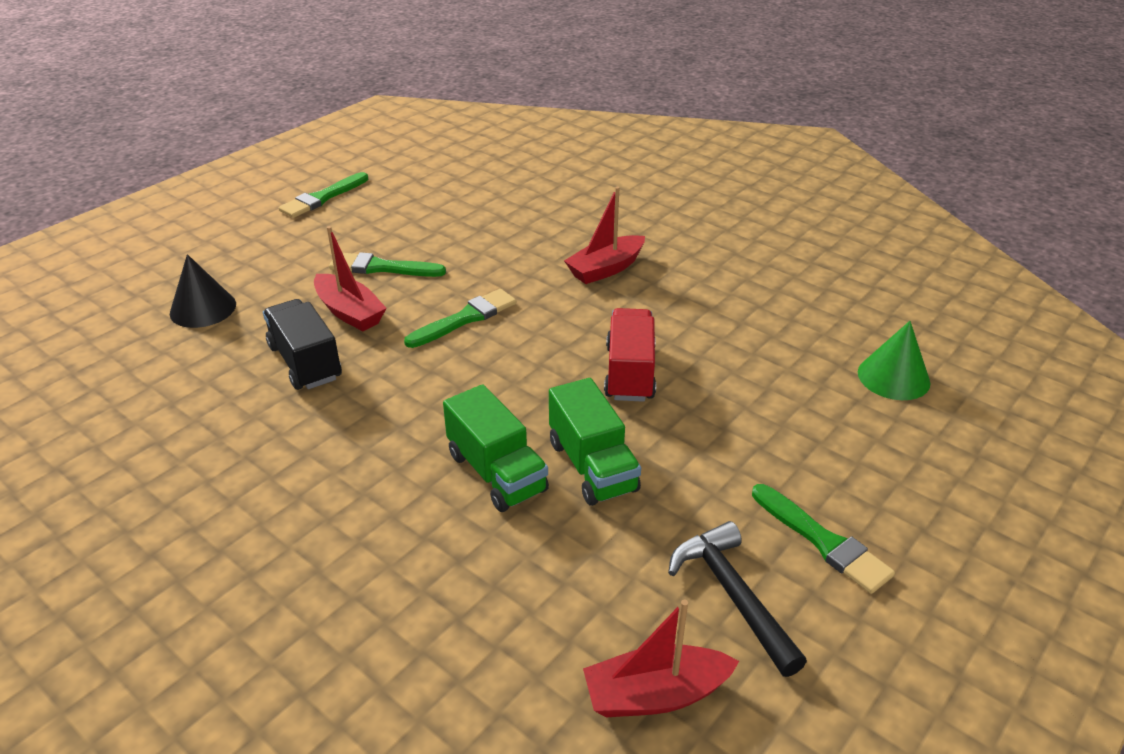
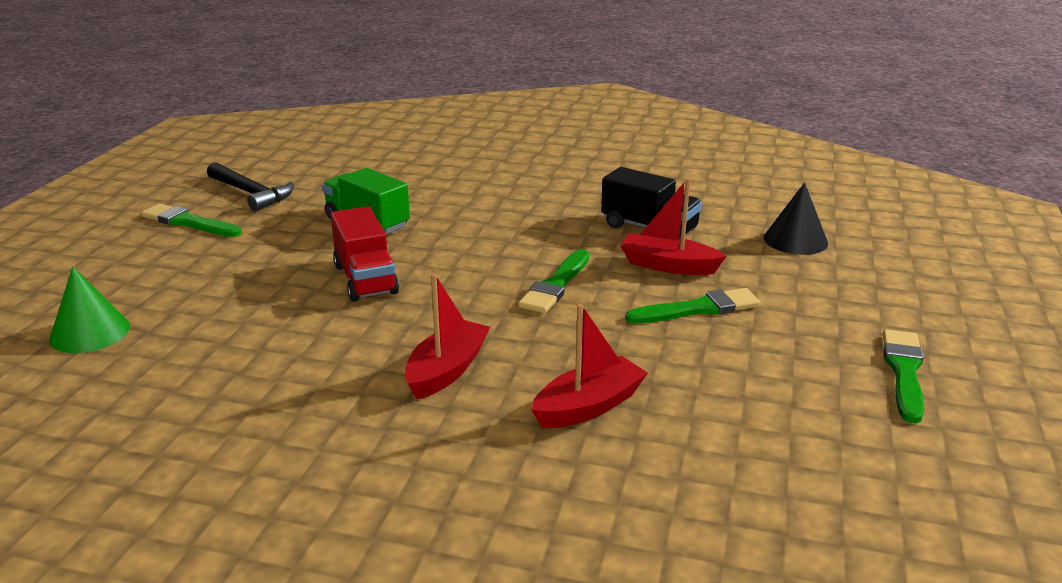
camera: 155 degrees right, 10 degrees down
green truck [443,384,549,512] -> none
red boat [583,600,739,717] -> red boat moved to [531,304,648,428]

